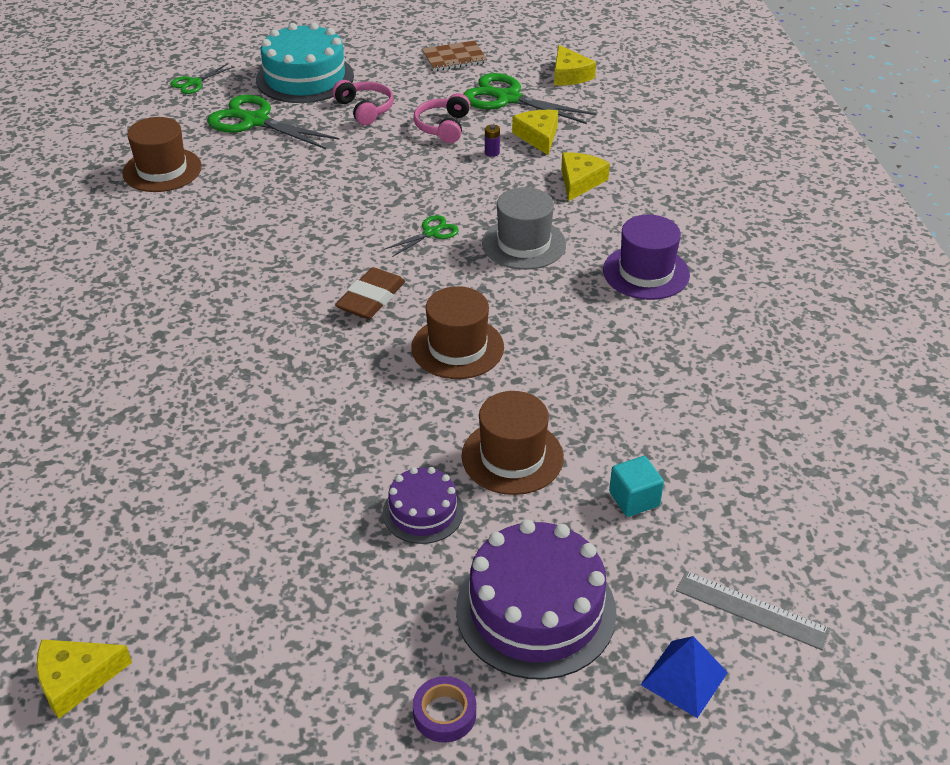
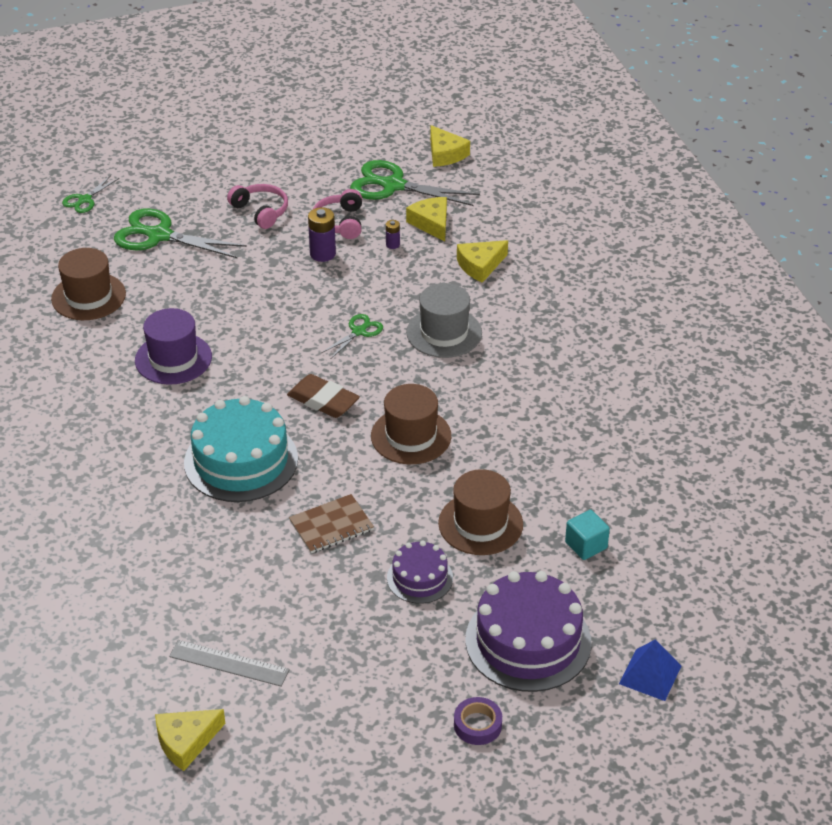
camera: 10 degrees left, 0 degrees up
turquoise cake [256,22,354,103] -> turquoise cake moved to [184,396,298,502]
brown eraser [335,267,405,319] -> brown eraser turned 75 degrees counterclockwise [287,374,360,418]
brown notebook [422,40,487,71] -> brown notebook moved to [289,494,374,553]
yellow cheese [561,152,610,201] -> yellow cheese turned 135 degrees counterclockwise [457,240,508,283]
purple hat [603,214,690,300] -> purple hat moved to [135,308,212,385]
grey ruler [676,571,831,651] -> grey ruler moved to [169,640,290,687]
none -> purple battery [308,207,336,262]

